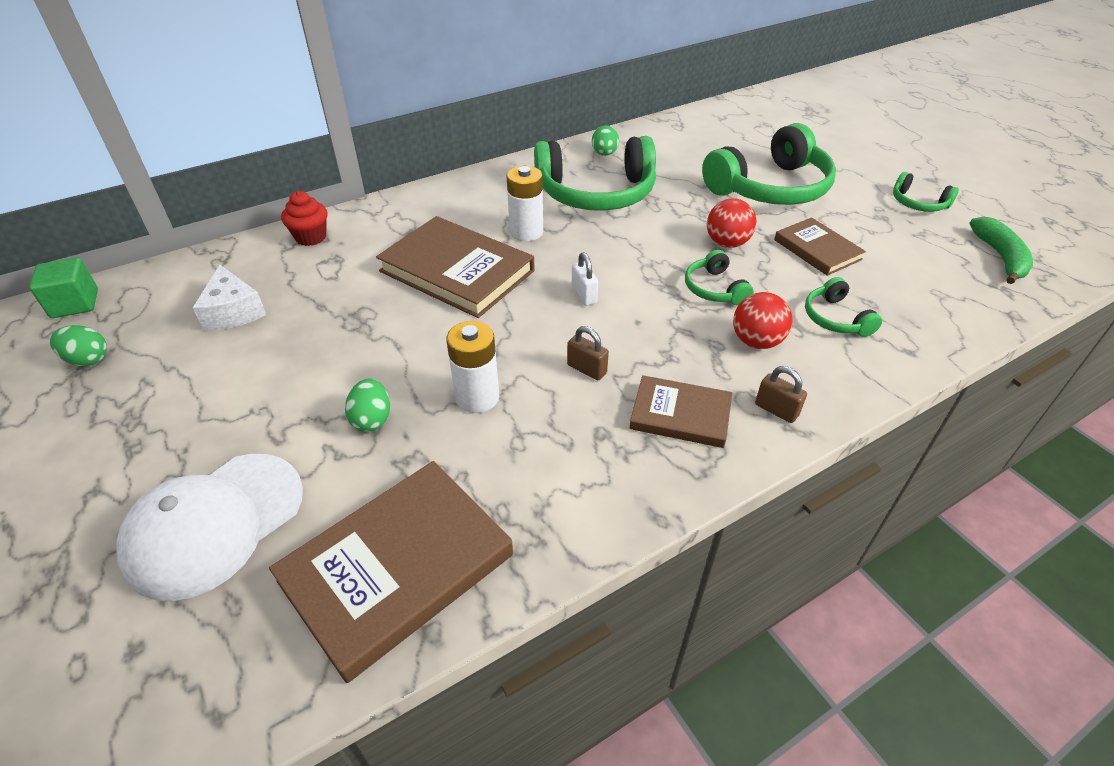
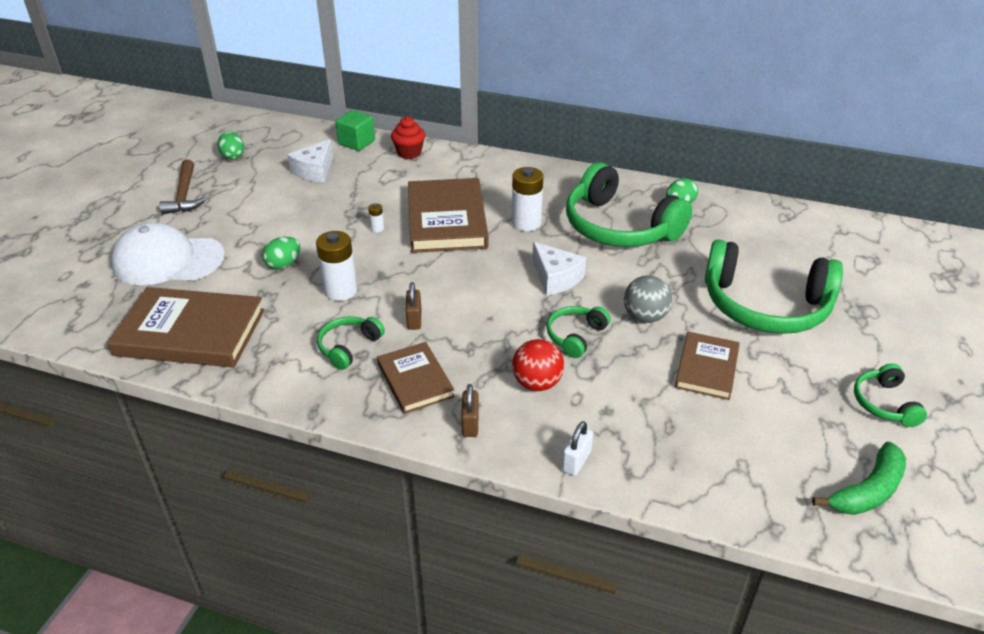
camera: 50 degrees right, 5 degrees down
green cube [29,258,98,318] -> green cube moved to [336,110,375,151]
white padlock [572,252,598,306] -> white padlock moved to [562,421,593,476]
red ball [707,198,756,248] -> grey ball [624,275,672,323]
green headphones [805,277,882,337] -> green headphones moved to [317,316,385,370]
none -> brown hammer [159,159,206,214]
none -> white battery [368,203,384,232]
none -> white cheese [532,242,586,296]

